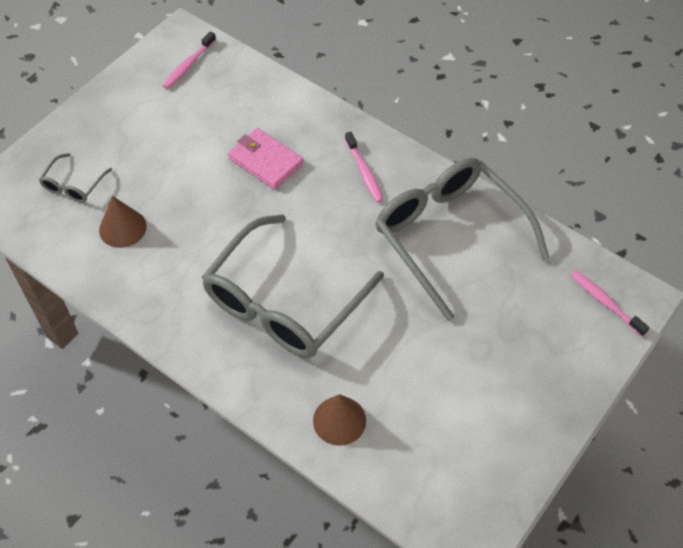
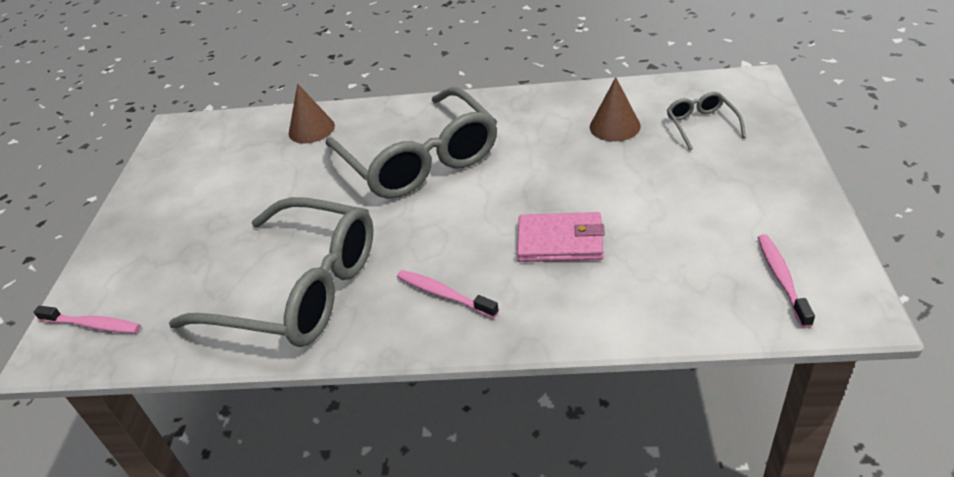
camera: 150 degrees right, 15 degrees down
grey glasses [202,214,384,358] -> grey glasses turned 150 degrees clockwise [326,87,497,199]

